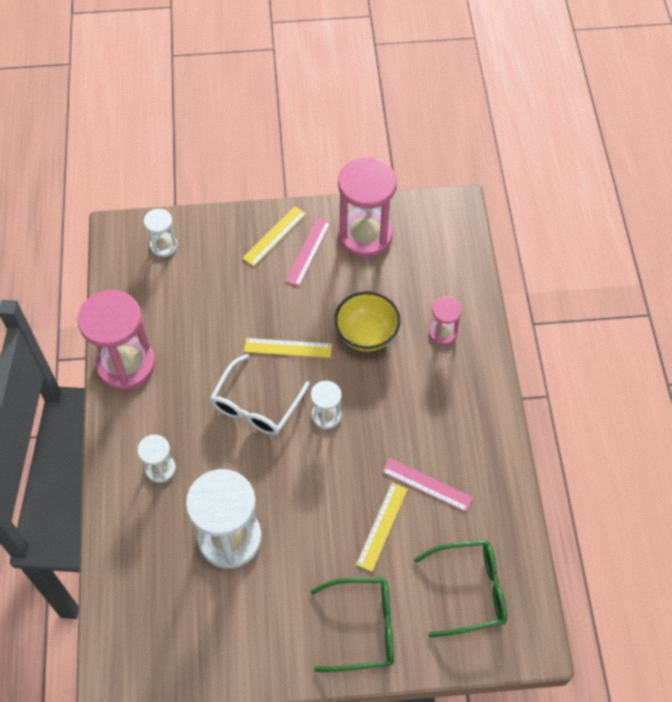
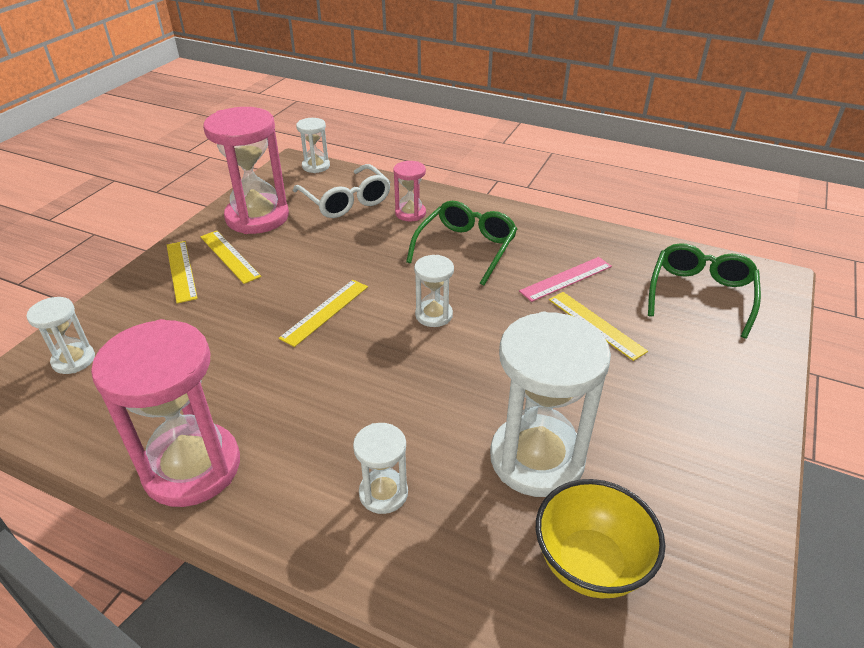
camera: 60 degrees left, 20 degrees down
white glasses [210,354,310,435] -> white glasses moved to [293,164,390,218]
pink ruler [285,218,331,286] -> yellow ruler [200,231,261,284]
green glasses [311,578,394,672] -> green glasses moved to [406,201,517,286]
yellow bowl [334,291,400,352] -> yellow bowl moved to [536,479,665,598]
none -> white hourglass [296,118,330,173]

